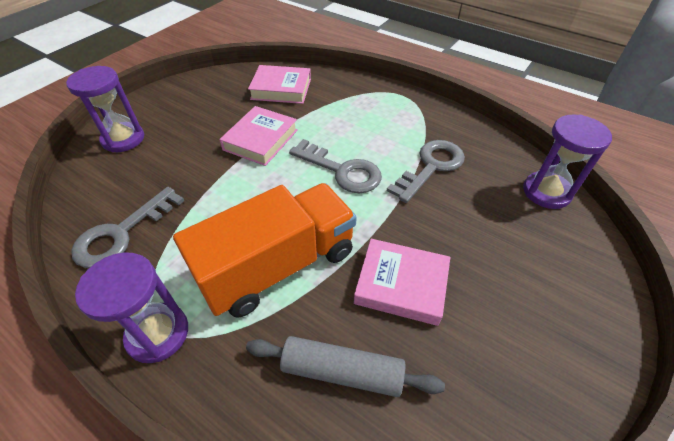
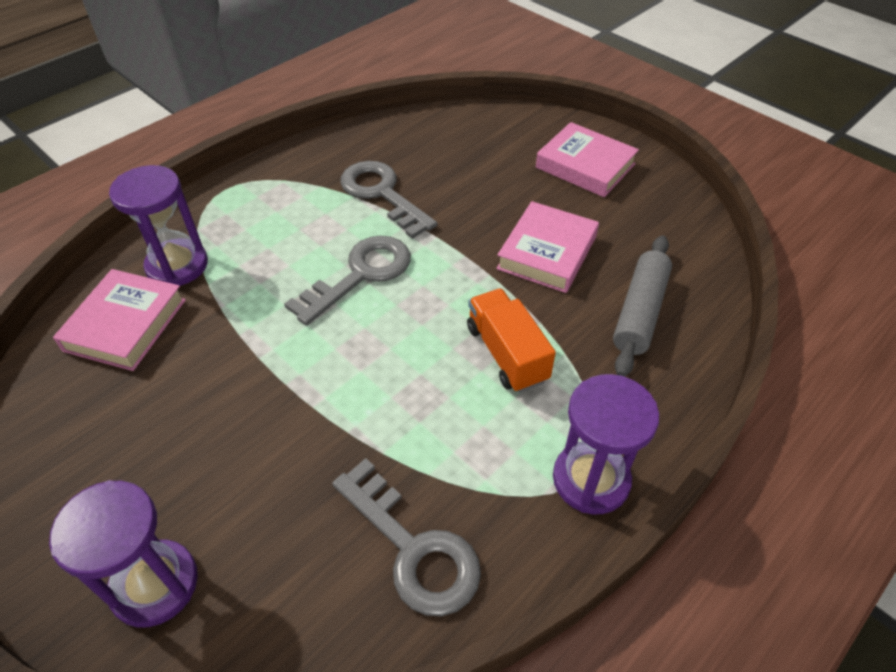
camera: 80 degrees left, 0 degrees up
orange truck [173,183,357,318] -> orange truck [467,288,556,393], size x0.56
pink book [220,106,298,166] -> pink book moved to [536,122,639,197]
purple hourglass [523,114,612,209] -> purple hourglass moved to [109,165,208,286]

